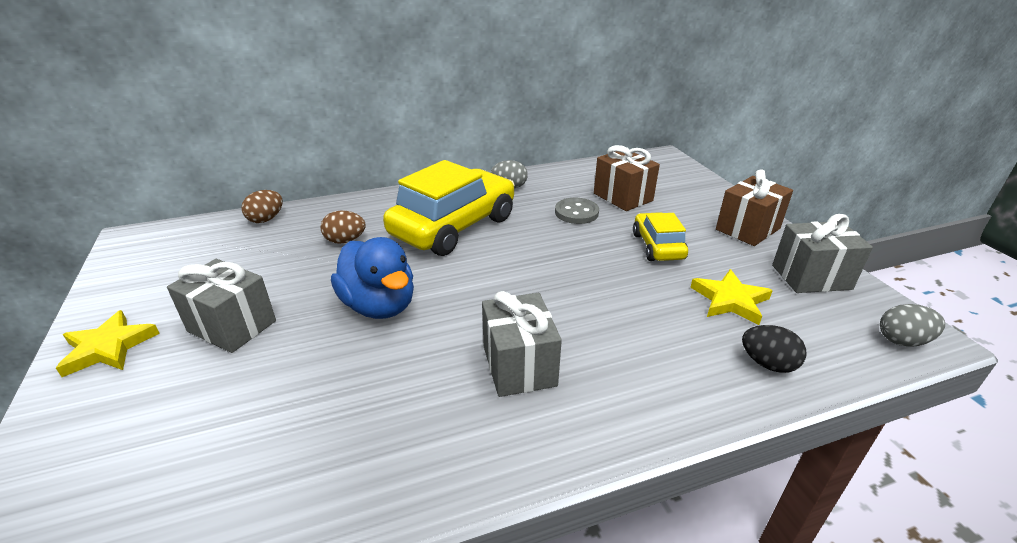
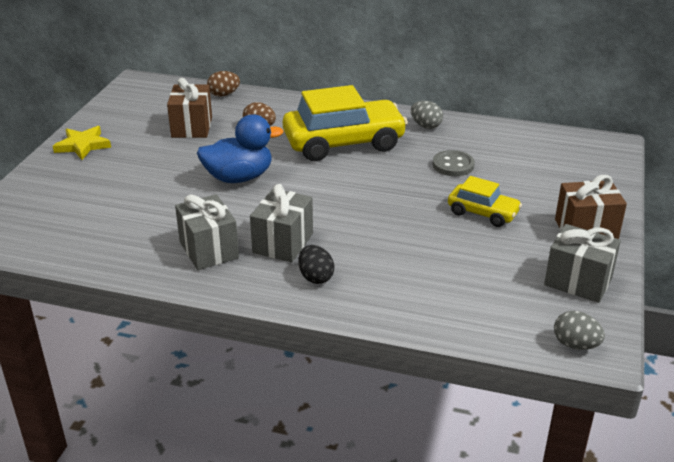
camera: 35 degrees right, 0 degrees up
grey gift [167,259,276,353] -> grey gift moved to [175,194,239,270]
blue duck [331,237,414,319] -> blue duck turned 105 degrees counterclockwise [197,114,284,183]
brown gift [594,145,660,211] -> brown gift moved to [167,78,212,138]
yellow car [633,212,688,261] -> yellow car turned 90 degrees clockwise [448,176,522,227]
yellow star [690,269,773,325] -> none
black egg [742,325,807,373] -> black egg moved to [298,245,334,284]

